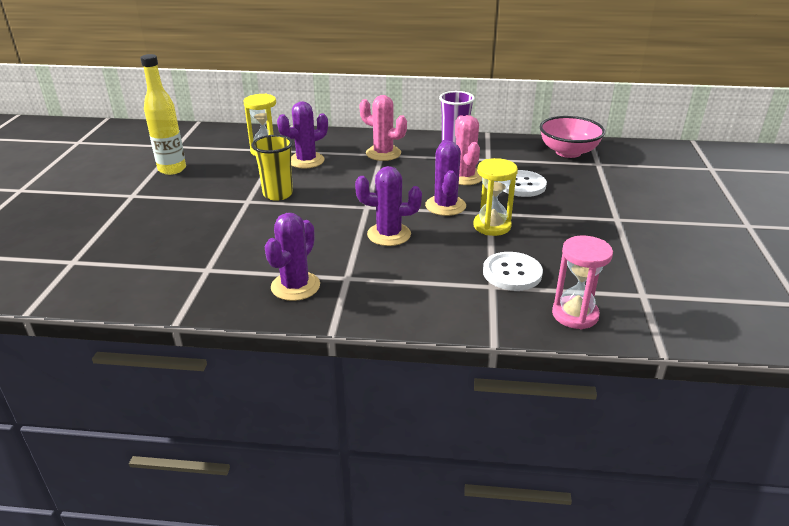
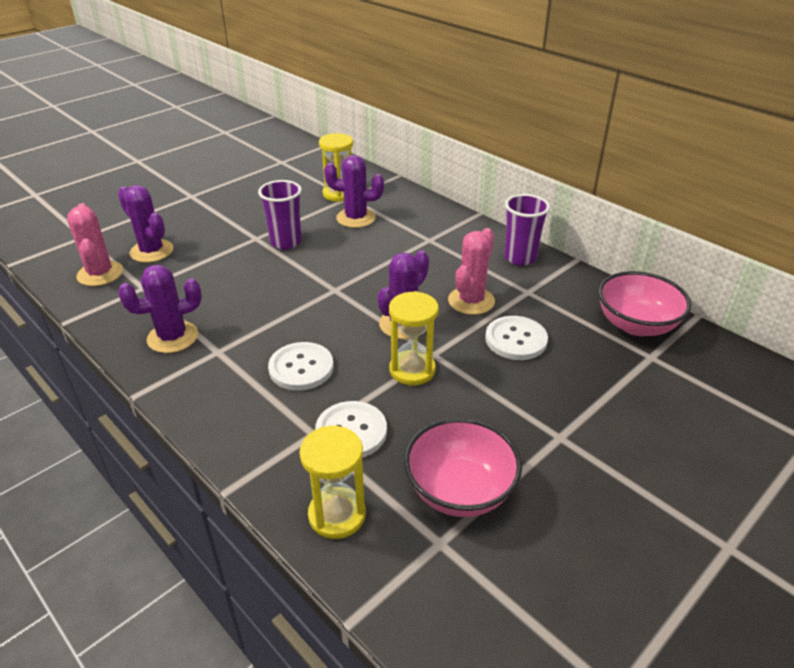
camera: 40 degrees right, 5 degrees up
yellow bottle [140,54,186,175] -> none
yellow cup [252,135,293,201] -> purple cup [258,180,302,250]
purple cactus [355,166,422,246] -> purple cactus moved to [118,185,173,263]
pink cactus [359,95,407,161] -> pink cactus moved to [67,203,123,286]
pink hourglass [552,235,613,329] -> yellow hourglass [300,426,366,539]
none -> white button [268,342,334,391]
none -> pink bowl [404,418,522,517]

